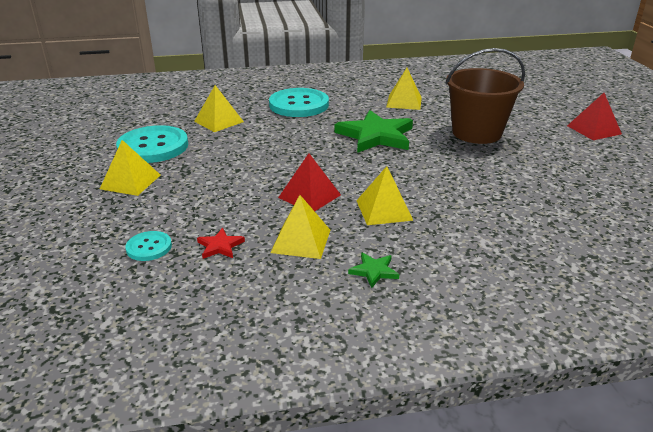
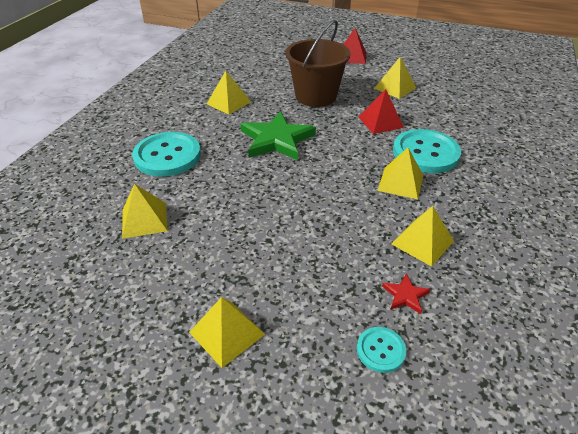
camera: 60 degrees left, 10 degrees up
turquoise button [116,125,188,163] -> turquoise button moved to [393,129,461,173]
red pyramid [278,153,341,211] -> red pyramid moved to [359,89,404,134]
green star [348,253,399,288] -> none
none -> yellow pyramid [374,57,416,99]

